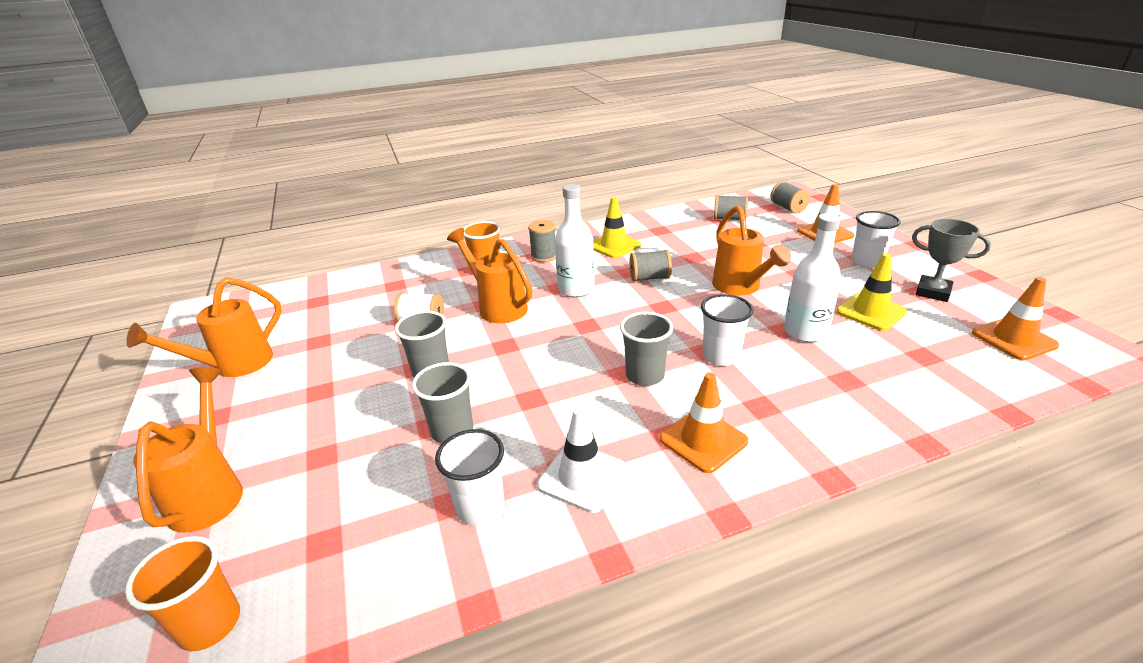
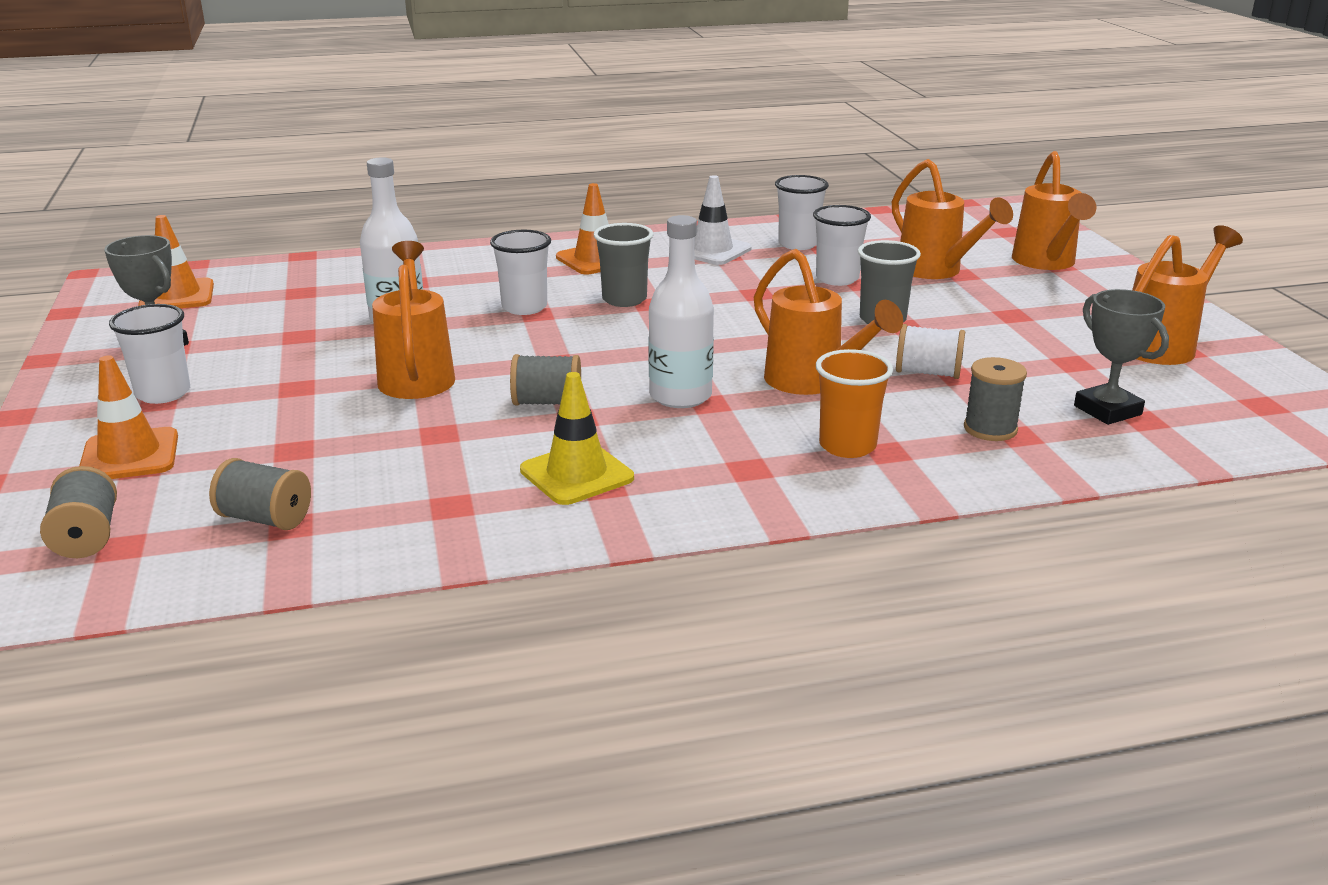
camera: 175 degrees left, 5 degrees down
orange cup [125,536,240,651] -> none
grey cup [412,362,473,444] -> white cup [813,205,871,286]
grey spool [528,220,556,262] -> grey spool moved to [964,357,1027,441]
yellow traffic cone [836,253,907,331] -> none
none -> orange watering can [892,159,1013,279]
none -> grey trophy [1074,289,1169,425]

